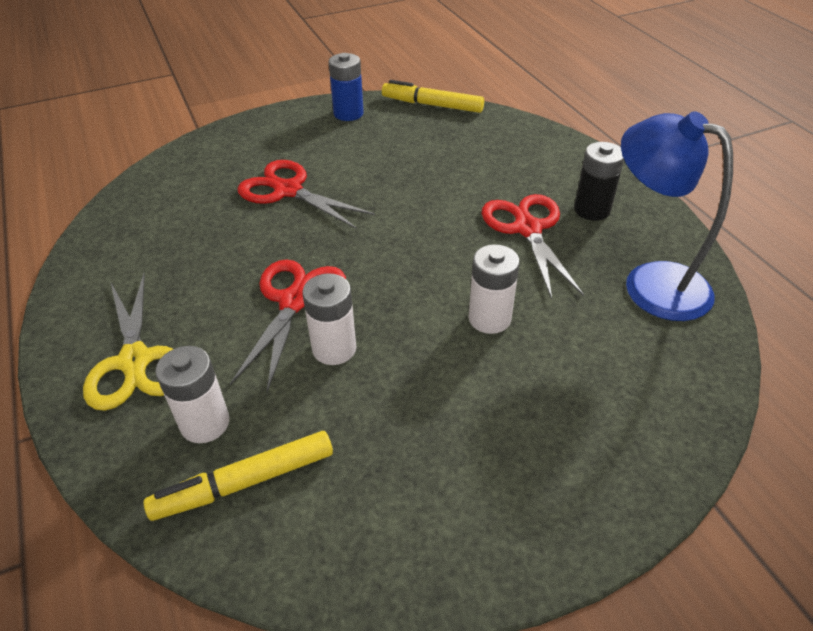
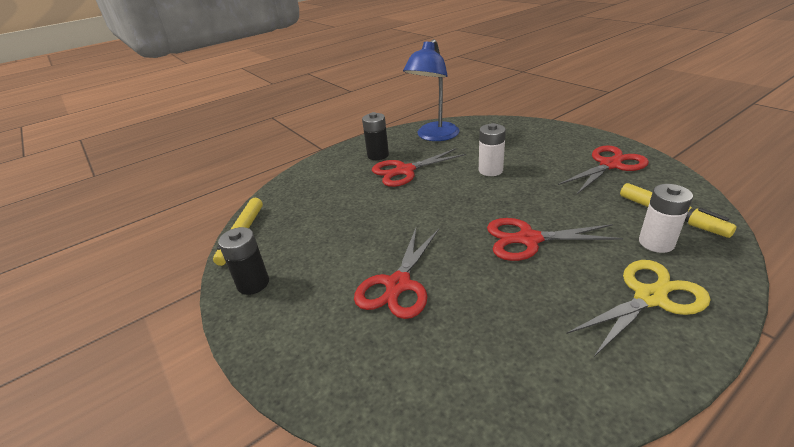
camera: 100 degrees left, 10 degrees down
white battery [302,273,357,365] -> none
blue battery [329,53,364,121] -> black battery [218,227,269,295]
none -> red scissors [558,145,649,194]

